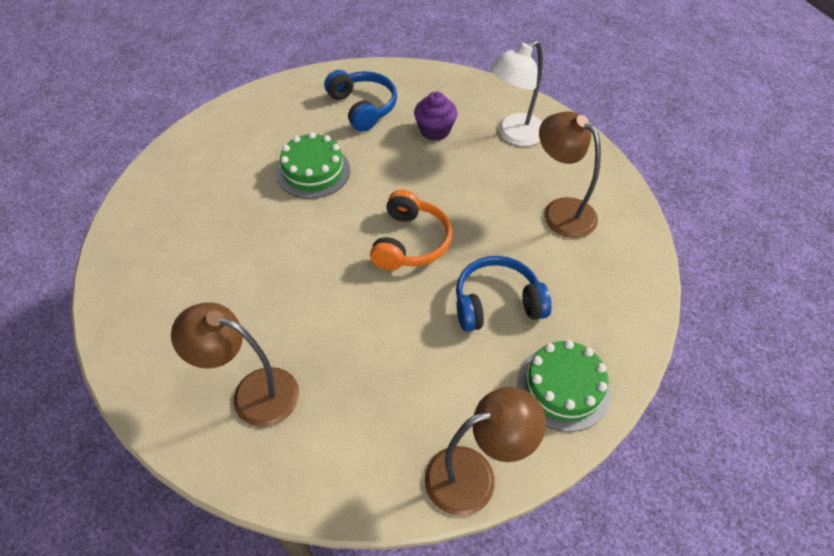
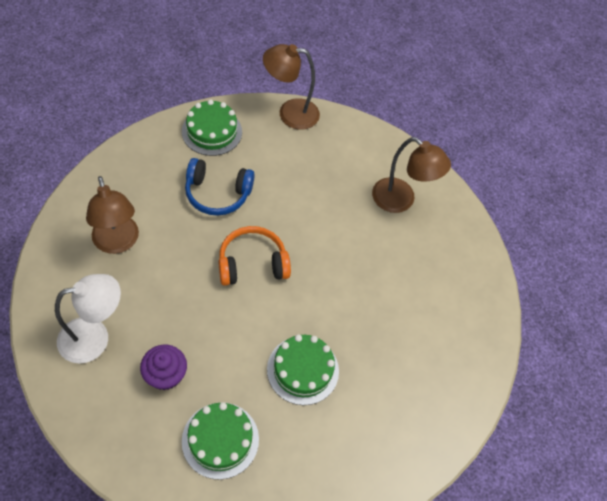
camera: 165 degrees left, 5 degrees up
blue headphones [324,70,397,132] -> green cake [182,402,259,480]
orange headphones [370,189,452,270] -> orange headphones turned 45 degrees clockwise [218,226,291,286]

